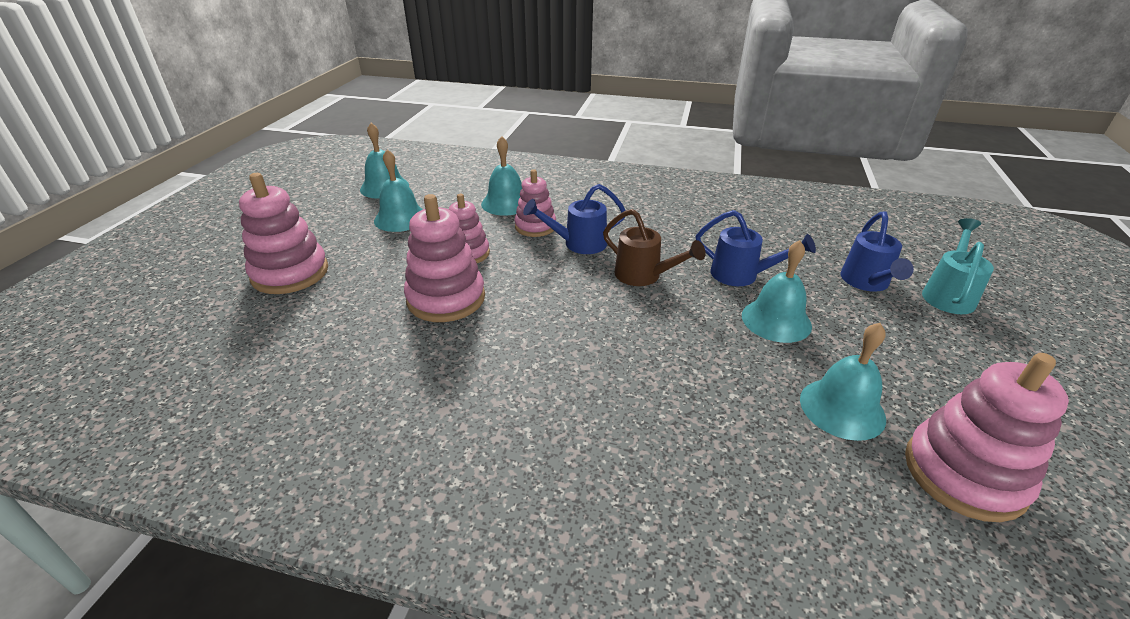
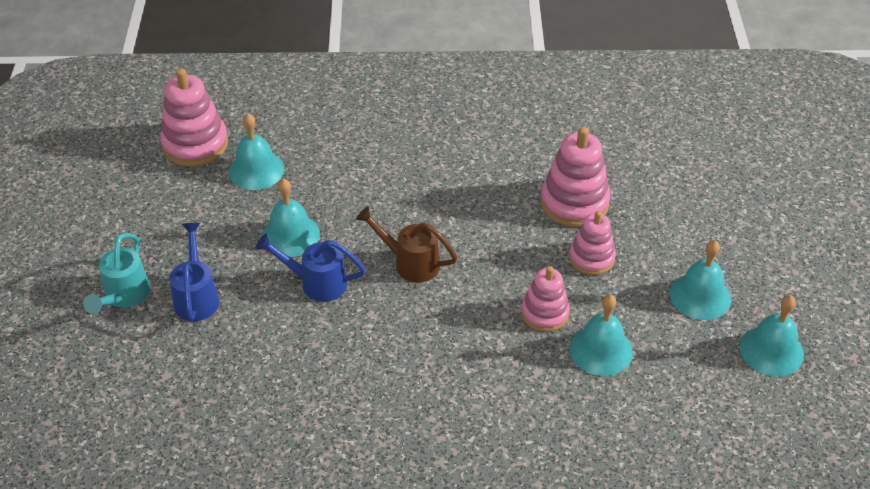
camera: 165 degrees right, 10 degrees up
pink stacking toy [239,173,328,294] -> none
blue watering can [523,184,626,254] -> none

